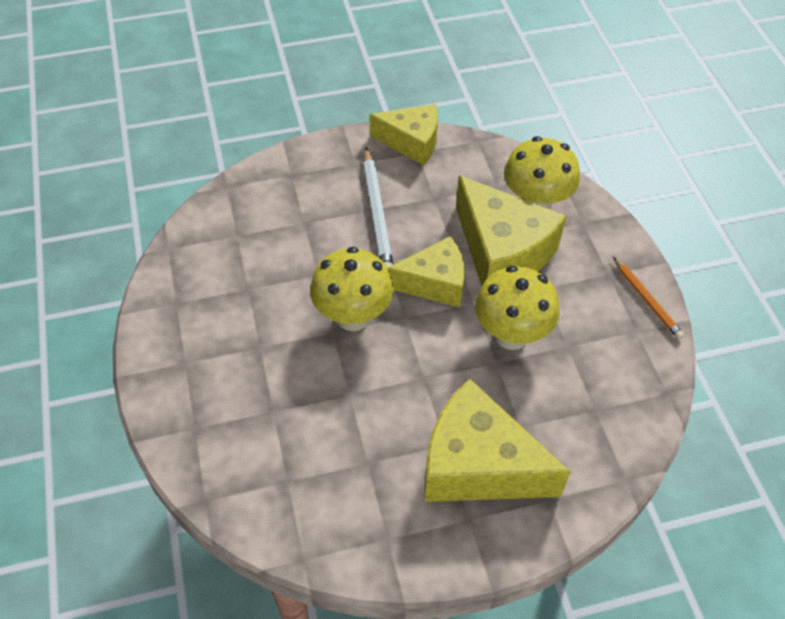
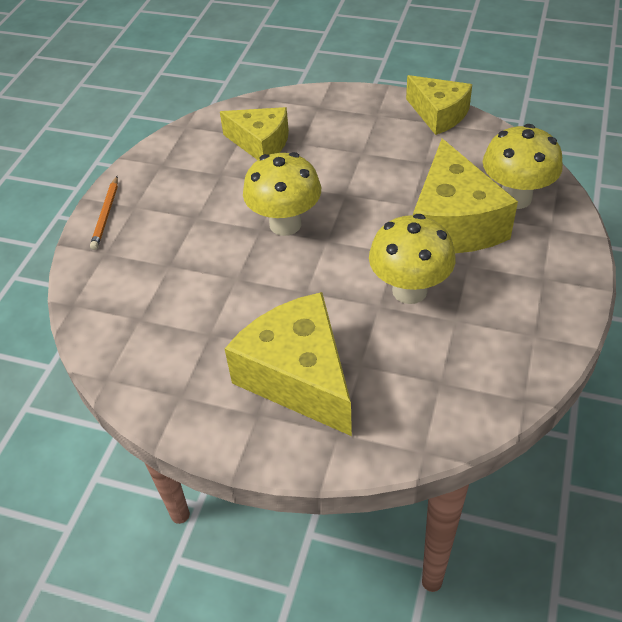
camera: 35 degrees right, 5 degrees down
white pencil [363,147,393,268] -> none
yellow cheese [387,236,465,307] -> yellow cheese moved to [220,107,289,160]
orange pencil [613,257,684,340] -> orange pencil moved to [90,176,118,250]

